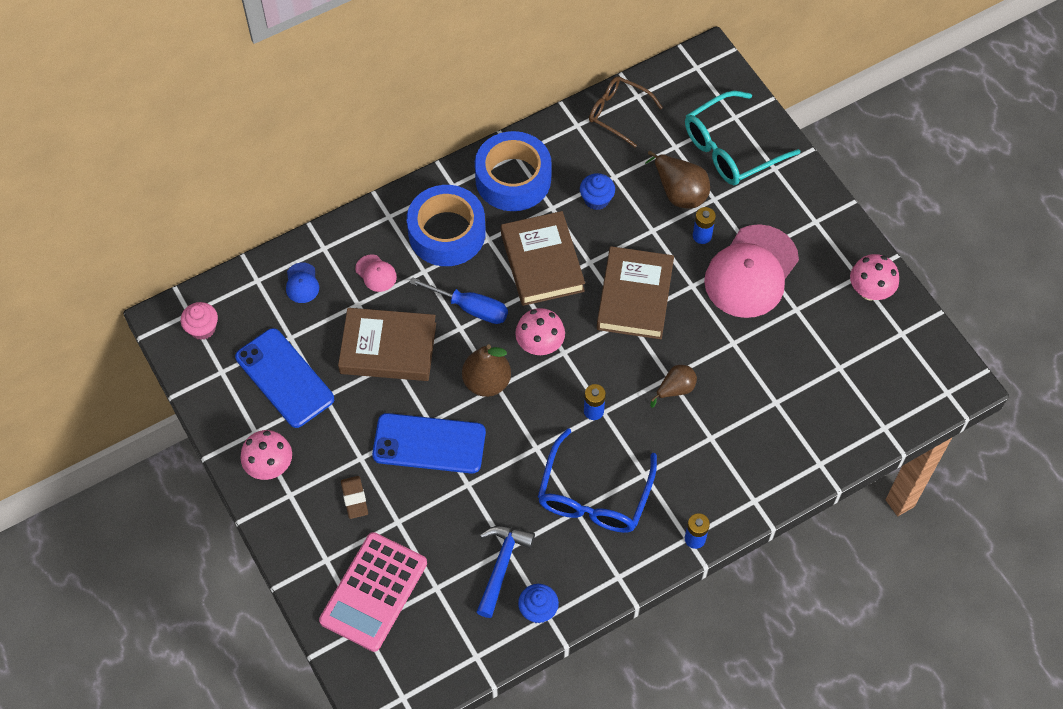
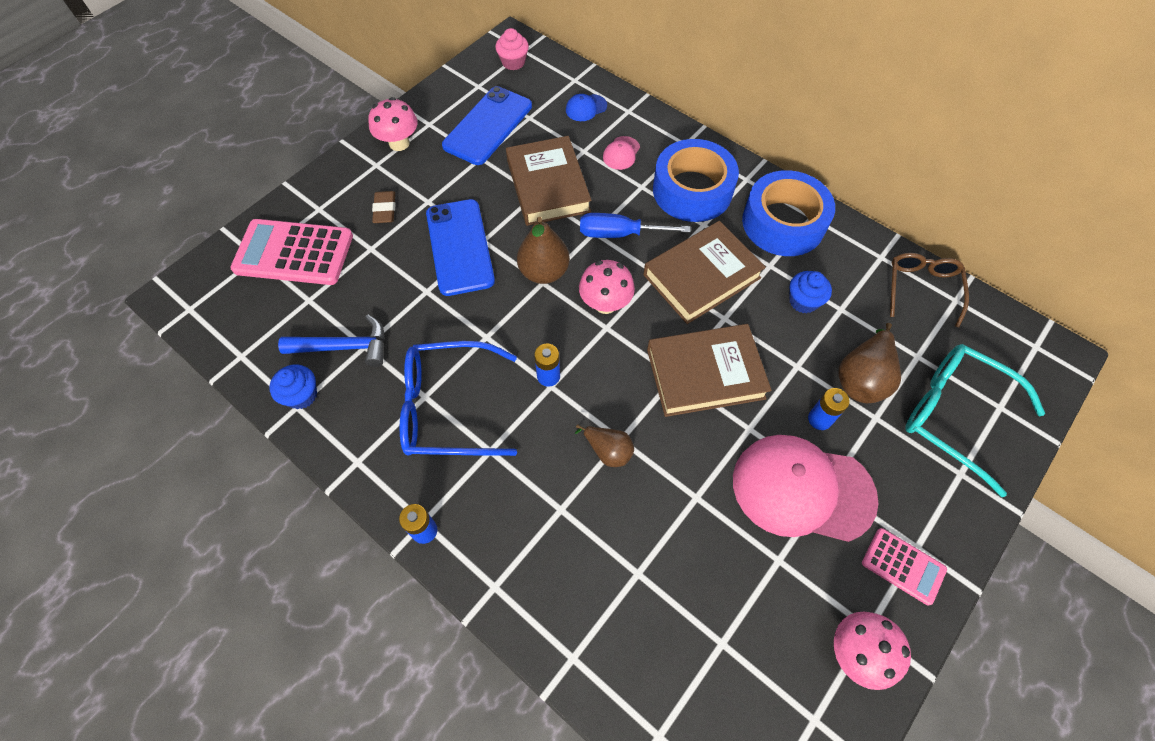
camera: 70 degrees right, 0 degrees up
brown eraser [341,476,368,519] -> brown eraser turned 60 degrees counterclockwise [372,191,396,223]
blue screwdriver [409,277,508,324] -> blue screwdriver turned 90 degrees clockwise [580,213,691,238]
none -> pink calculator [862,528,947,605]

